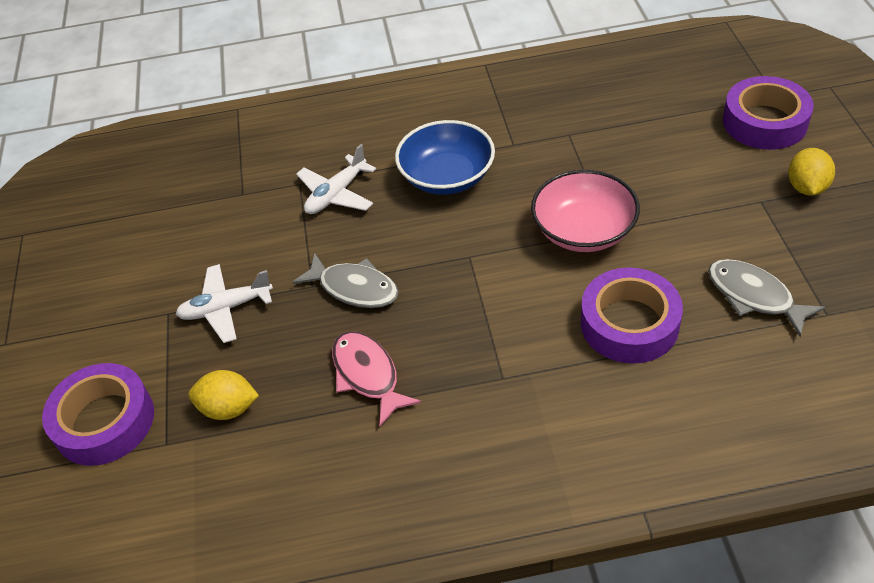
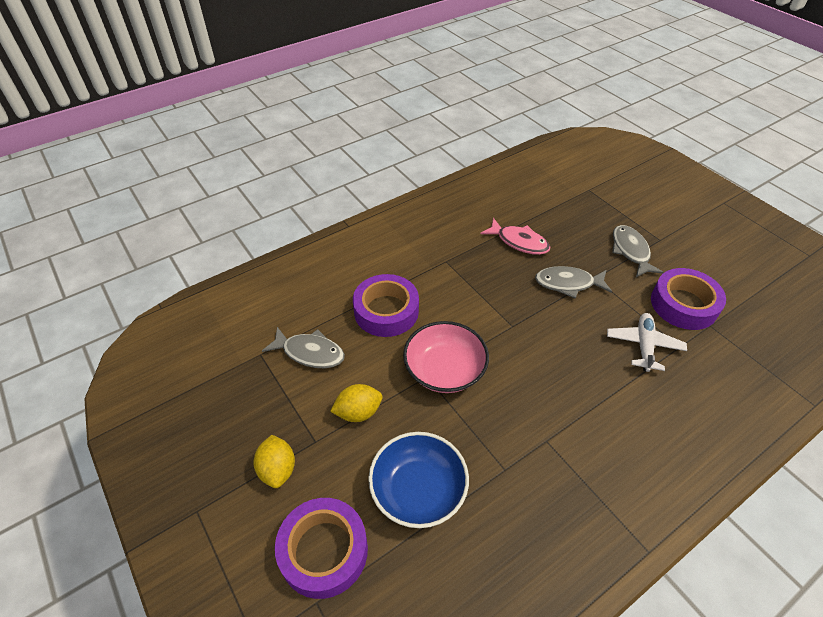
camera: 150 degrees right, 0 degrees up
purple tape [42,363,154,466] -> purple tape moved to [651,268,726,330]
white plane [176,264,273,343] -> grey fish [612,225,664,277]
yellow lemon [188,370,259,420] -> yellow lemon moved to [330,384,382,422]
blue bowl [395,120,495,195] -> blue bowl moved to [368,432,469,528]

